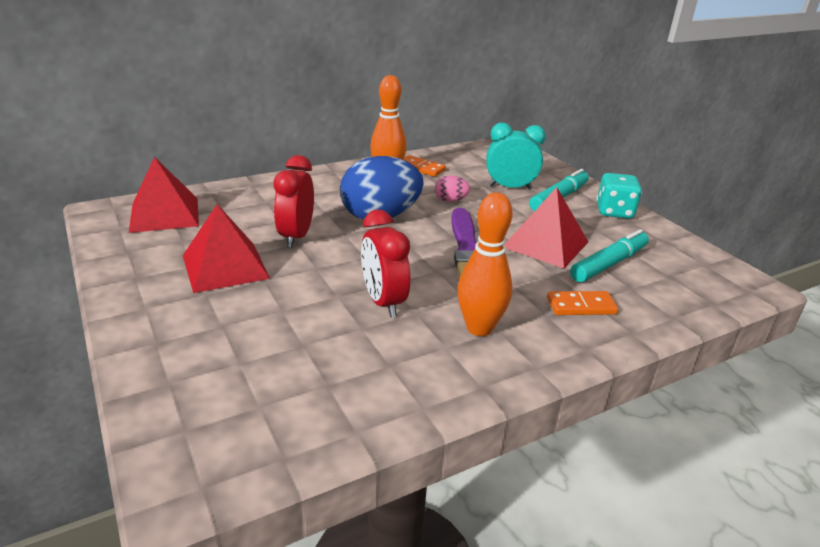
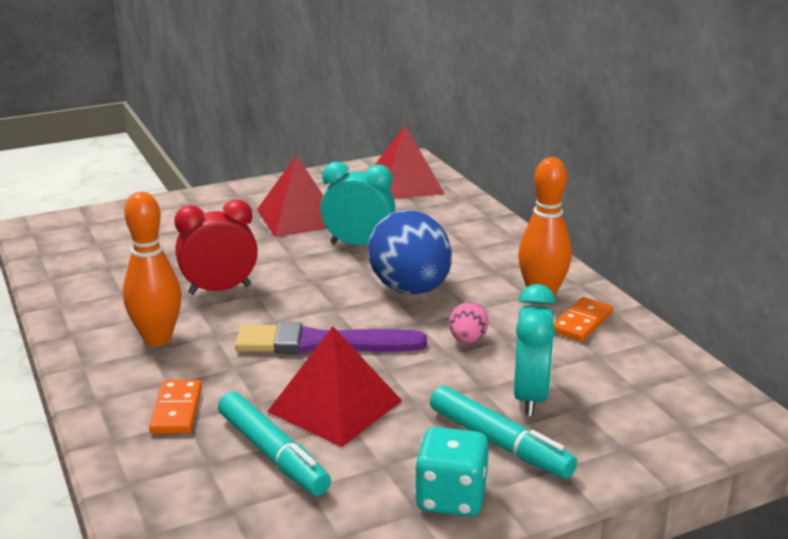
camera: 95 degrees right, 5 degrees down
red clock [274,155,314,248] -> turquoise clock [321,162,395,245]

